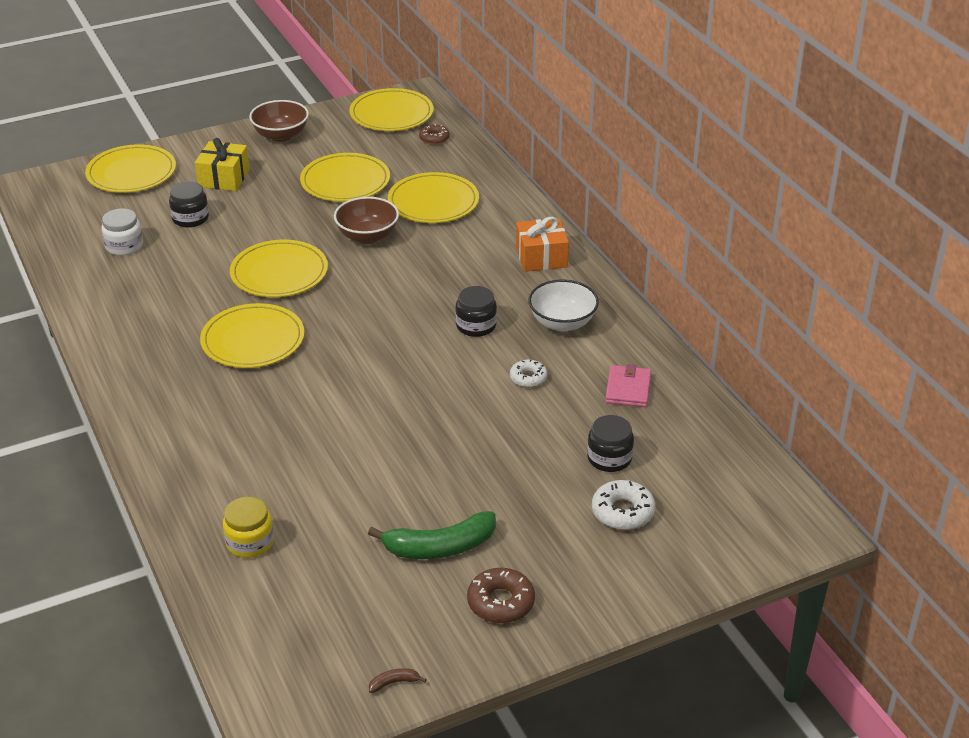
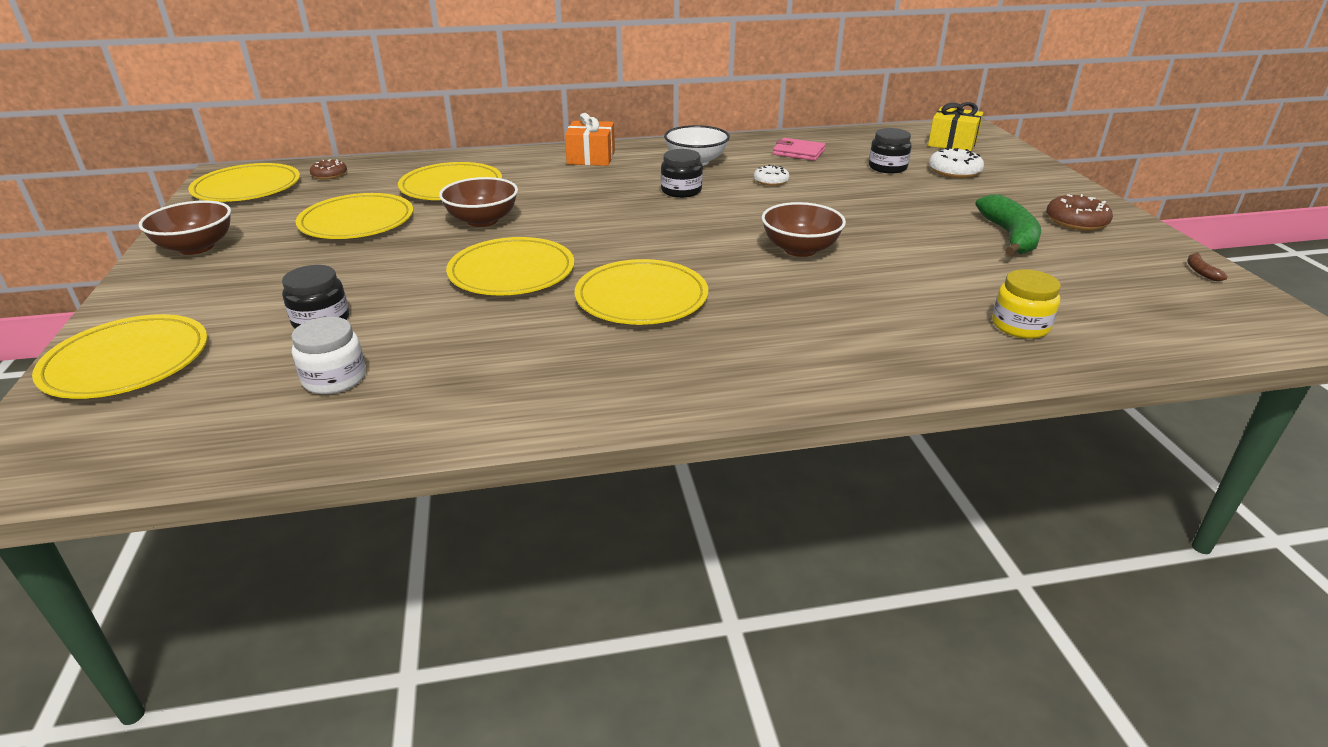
camera: 75 degrees left, 5 degrees down
yellow gift [195,138,249,191] -> yellow gift moved to [928,102,983,151]
none -> brown bowl [762,202,846,257]

